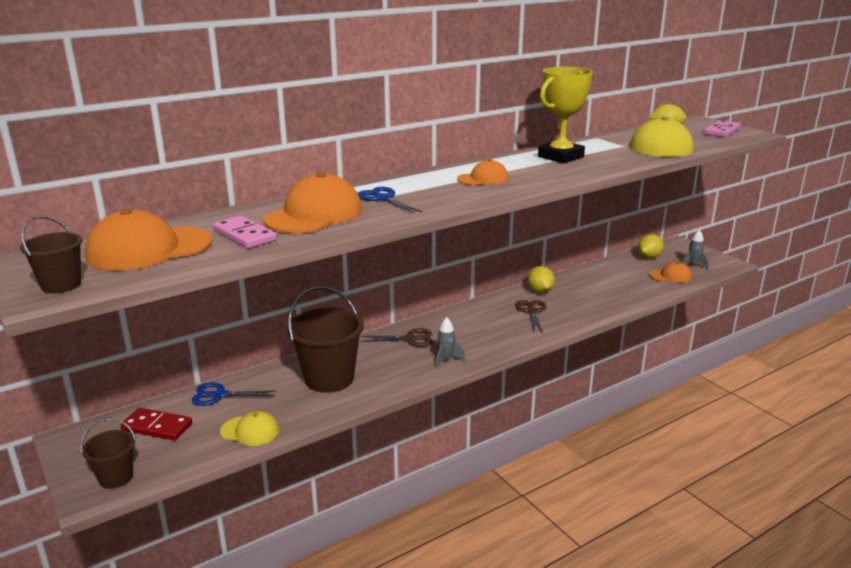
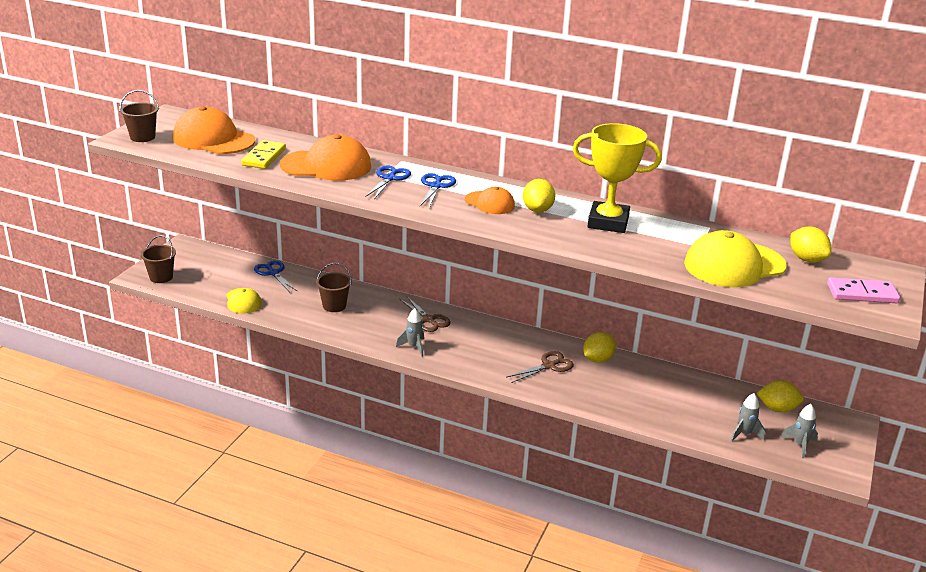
camera: 55 degrees right, 5 degrees up
red domino [120,408,192,441] -> none
pink domino [213,215,277,249] -> yellow domino [241,140,286,169]
brown bucket [287,286,364,393] -> brown bucket [316,263,352,312], size x0.55
orange cap [649,262,692,283] -> grey rocket [731,393,765,441]
none -> blue scissors [420,173,456,208]
none -> yellow lemon [523,179,556,213]

